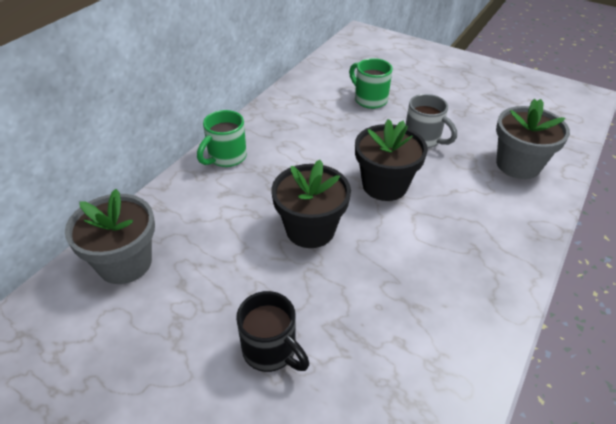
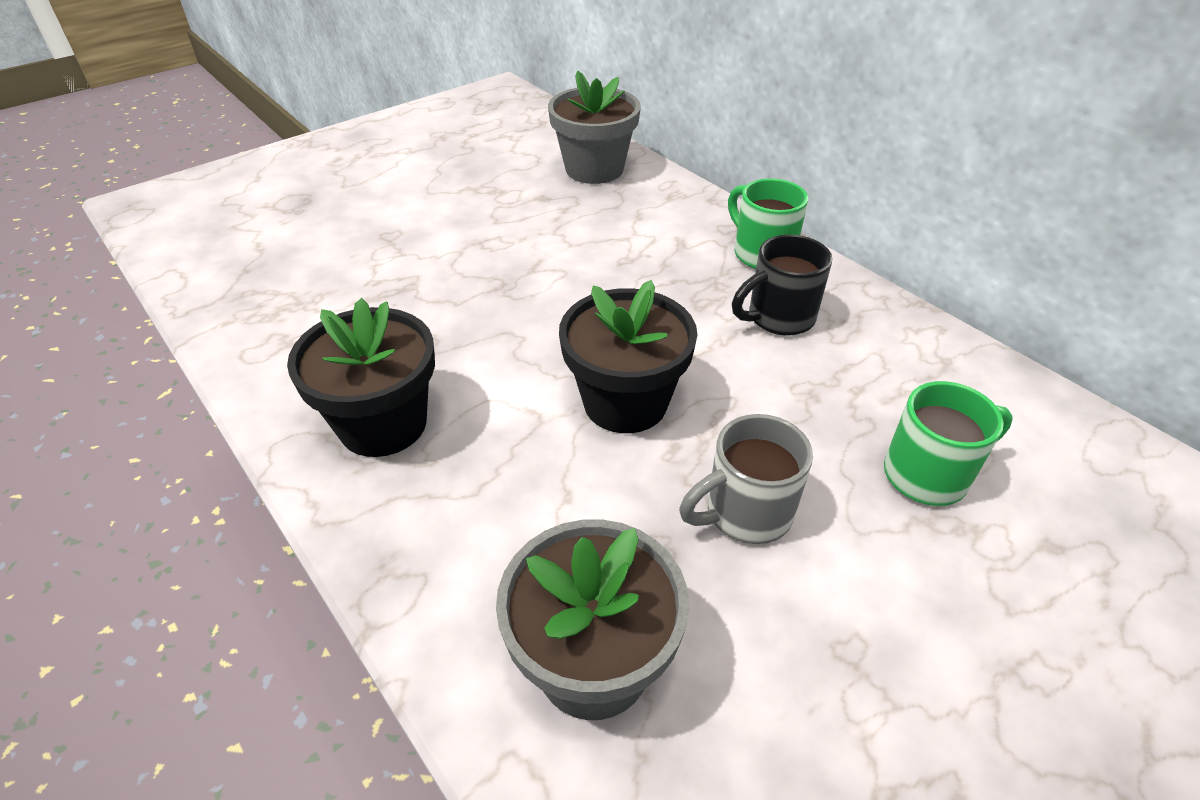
camera: 110 degrees right, 0 degrees up
black mug [236,291,309,372] -> black mug moved to [732,234,832,336]
black flower pot [271,160,351,248] -> black flower pot moved to [287,298,435,457]

